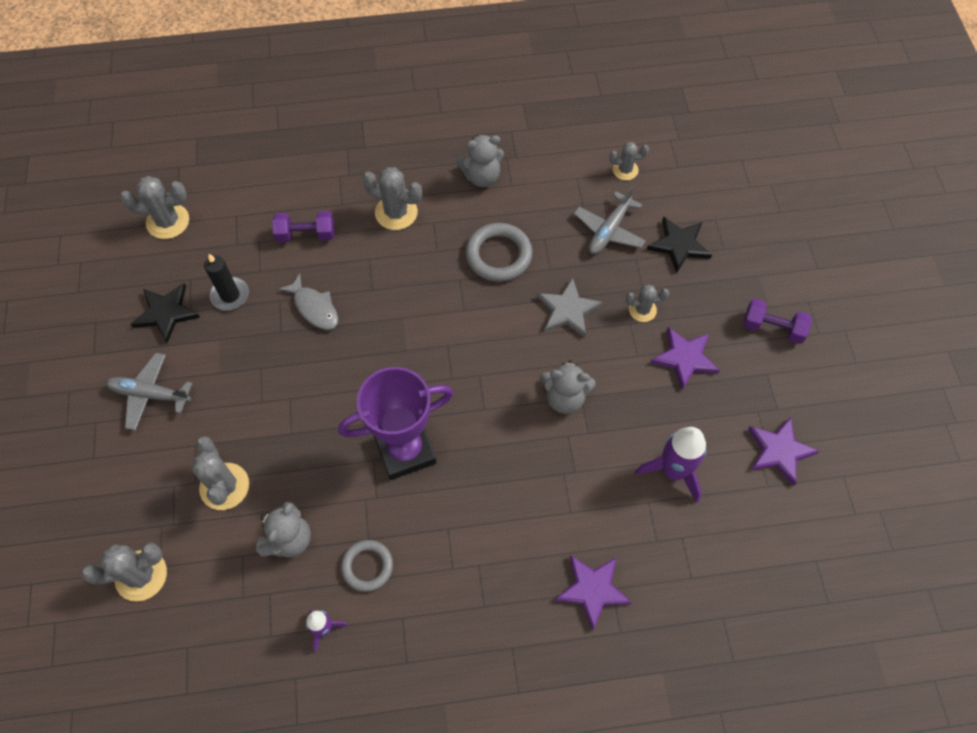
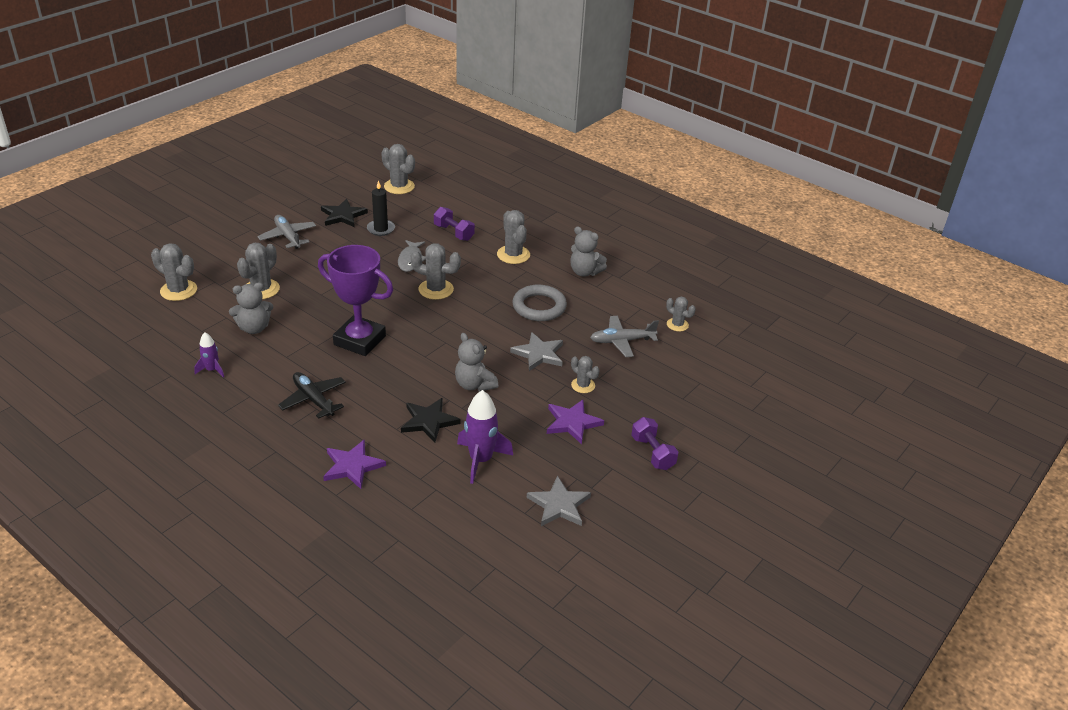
camera: 45 degrees right, 25 degrees down
grey ring [341,540,393,592] -> none
black star [647,217,712,273] -> black star moved to [401,398,461,443]
purple star [748,417,820,486] -> grey star [527,476,591,526]
none -> black plane [278,372,346,419]
none -> grey cactus [411,243,461,300]

